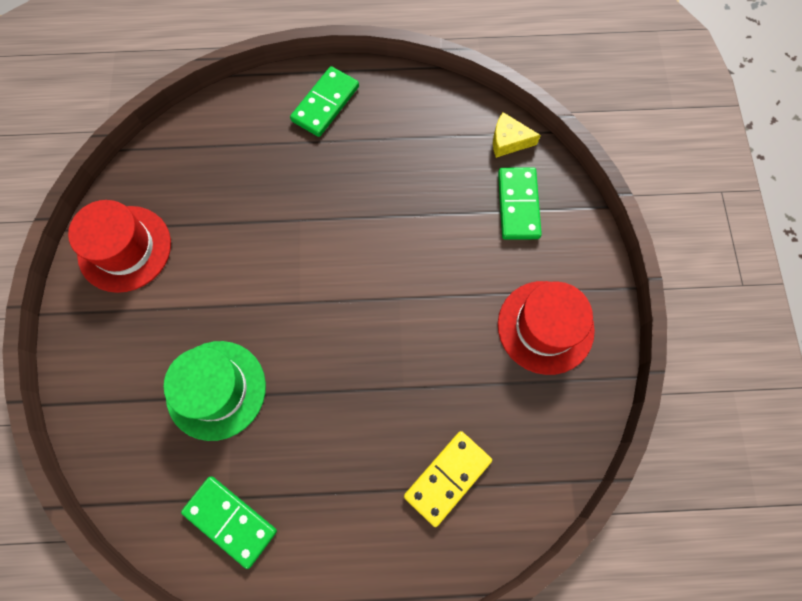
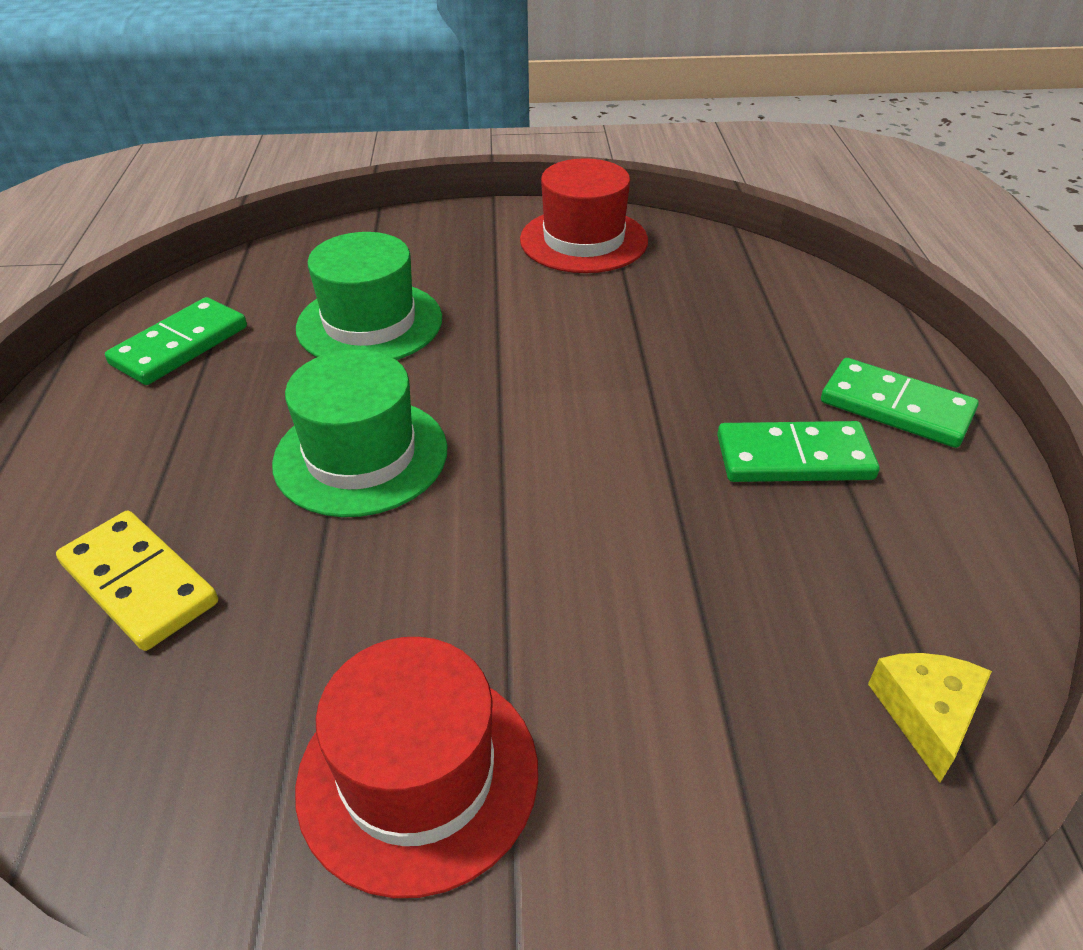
camera: 90 degrees right, 30 degrees down
green domino [498,167,542,240] -> green domino moved to [717,421,879,482]
none -> green hat [272,349,447,517]

